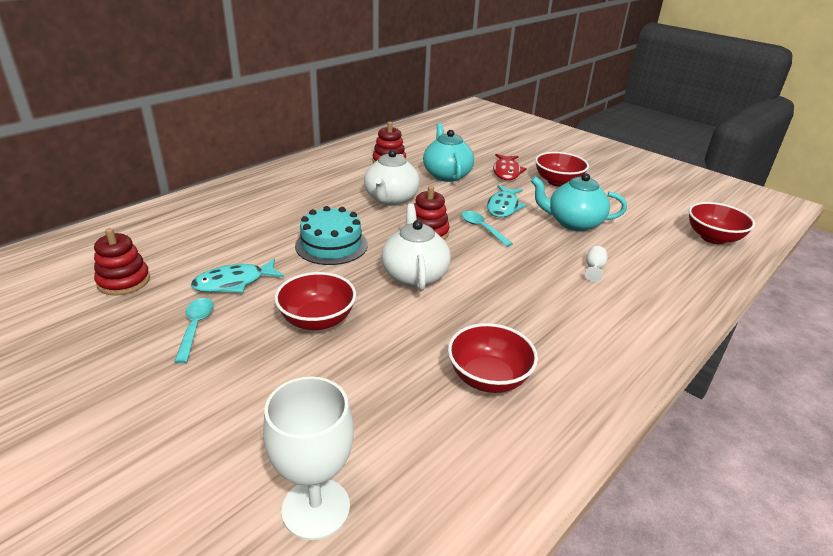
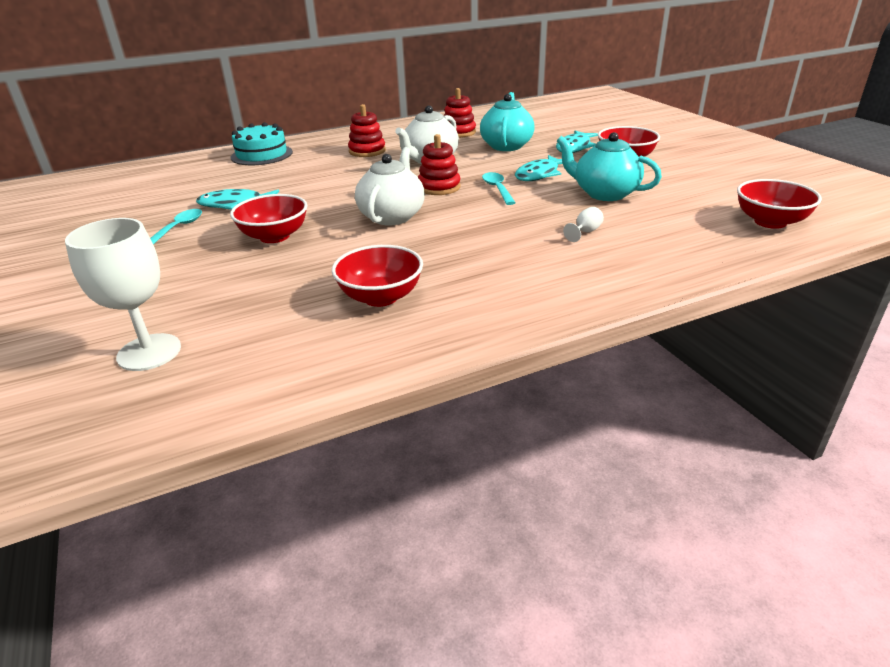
camera: 25 degrees right, 0 degrees up
red stacking toy [94,228,150,296] -> red stacking toy moved to [348,104,386,157]
turquoise cake [295,206,368,265] -> turquoise cake moved to [231,122,293,165]
red fish [493,154,527,180] -> turquoise fish [556,130,598,153]

